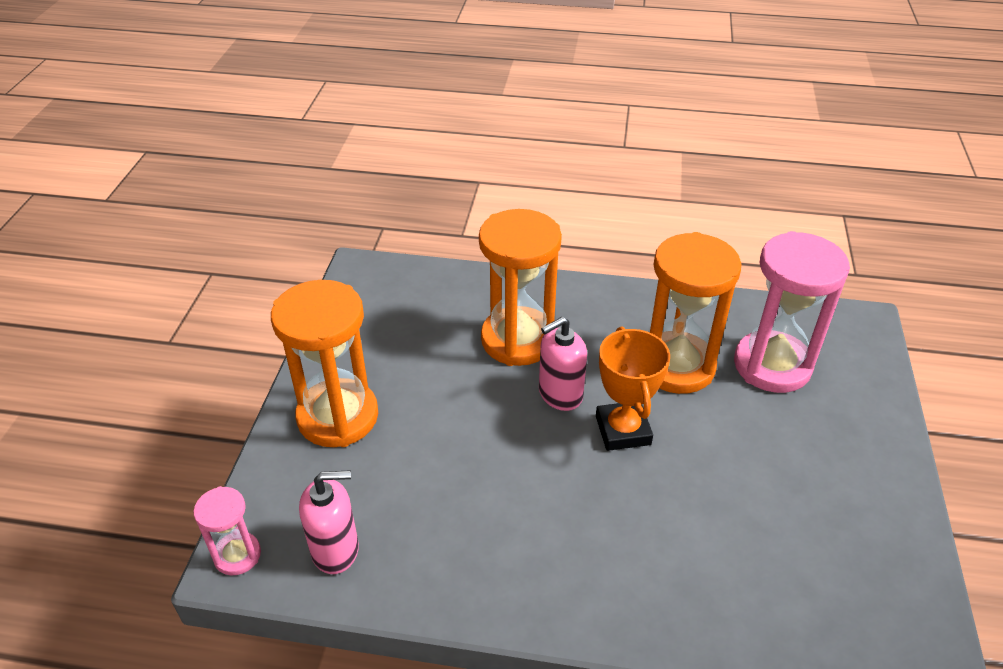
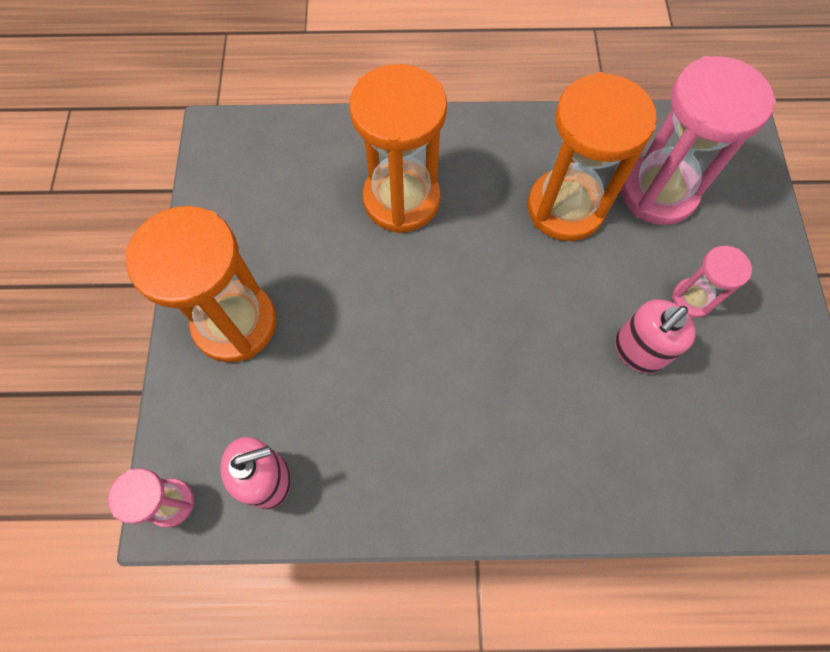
camera: 10 degrees left, 25 degrees up
pink soap dispenser [539,317,587,411] -> pink soap dispenser moved to [615,299,696,374]
orange trophy [596,327,670,451] -> none
none -> pink hourglass [672,246,752,318]

